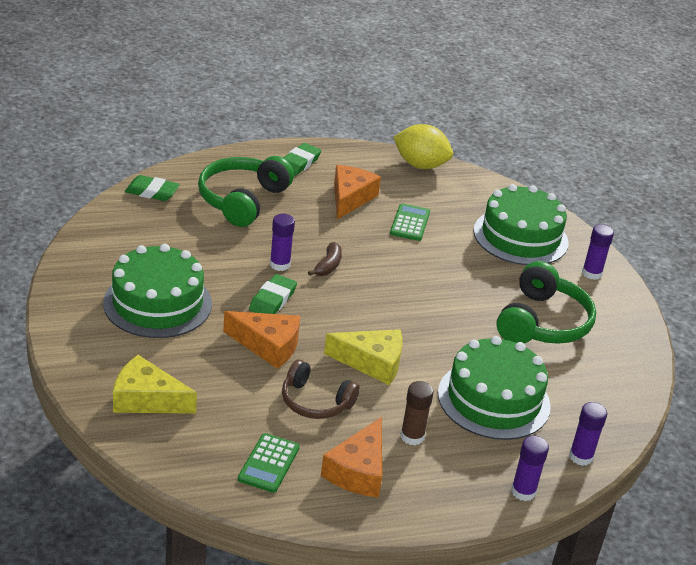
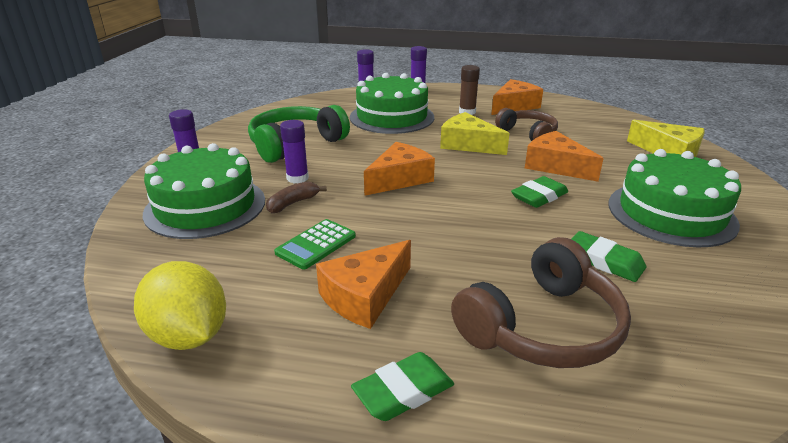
camera: 150 degrees left, 5 degrees down
green eraser [125,175,180,201] -> green eraser moved to [571,231,646,282]
green headphones [198,156,294,227] -> brown headphones [451,237,631,368]
green calculator [238,433,300,493] -> none
purple glue stick [270,214,295,271] -> purple glue stick moved to [280,120,309,184]
brown banana [308,242,342,276] -> brown banana moved to [266,181,327,213]
none -> orange cheese [364,142,435,196]

